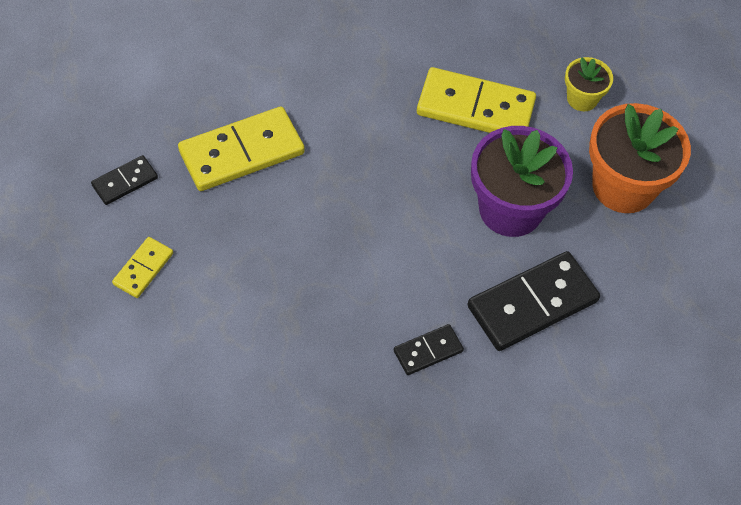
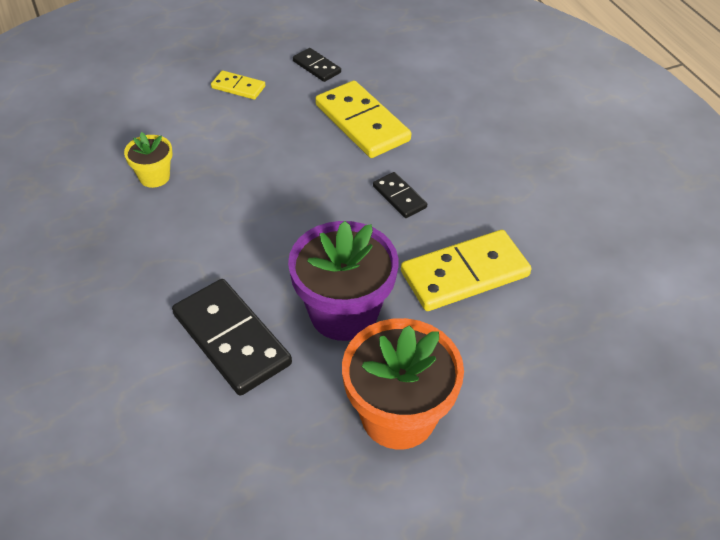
camera: 85 degrees right, 10 degrees down
black domino [394,324,464,375] -> black domino moved to [373,172,427,218]
yellow domino [417,67,536,133] -> yellow domino turned 60 degrees clockwise [401,230,531,311]
yellow flower pot [565,57,613,111] -> yellow flower pot moved to [124,132,173,188]

